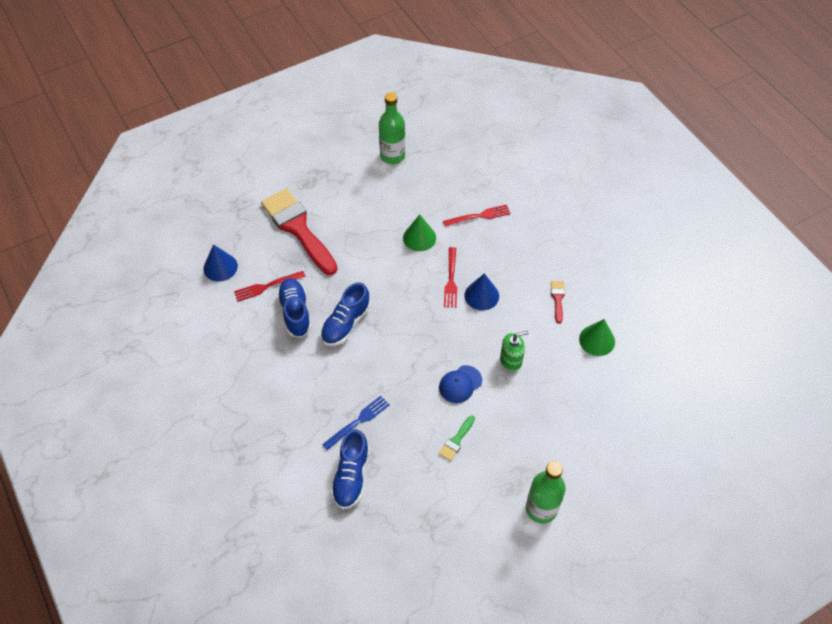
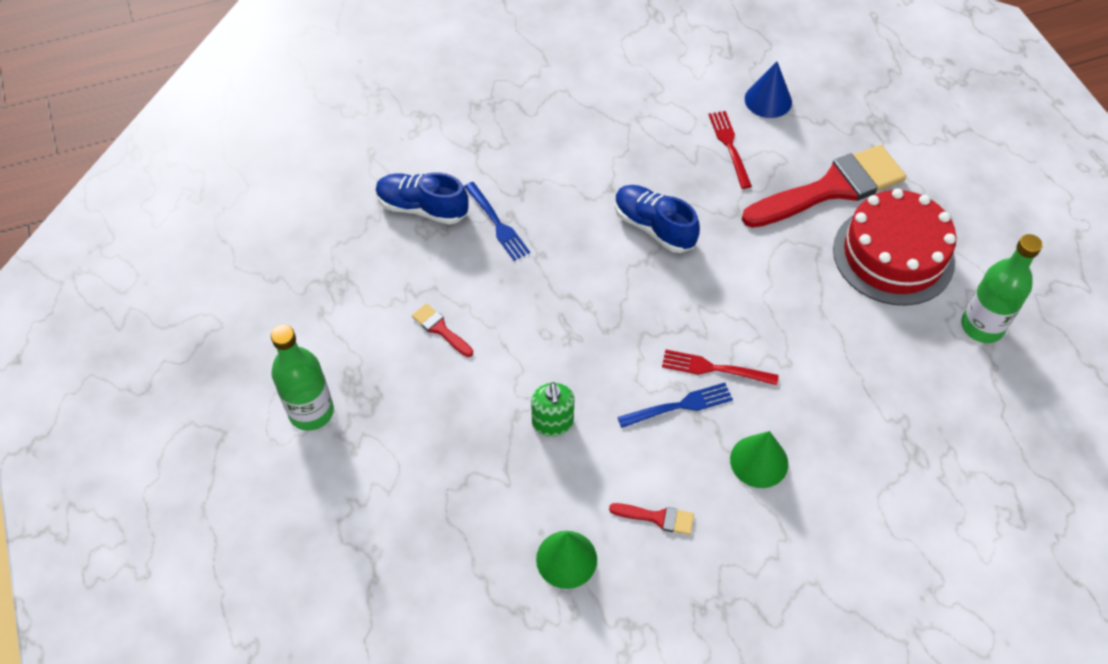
camera: 100 degrees right, 0 degrees up
blue shoe [277,278,311,338] -> none
green cone [403,214,436,251] -> green cone moved to [730,431,788,488]
blue cap [439,365,482,403] -> none
green brush [439,416,475,461] -> red brush [412,304,473,357]
red fork [443,204,511,226] -> none
blue cone [465,273,499,310] -> blue fork [617,383,733,428]
none -> red cake [833,188,956,306]

